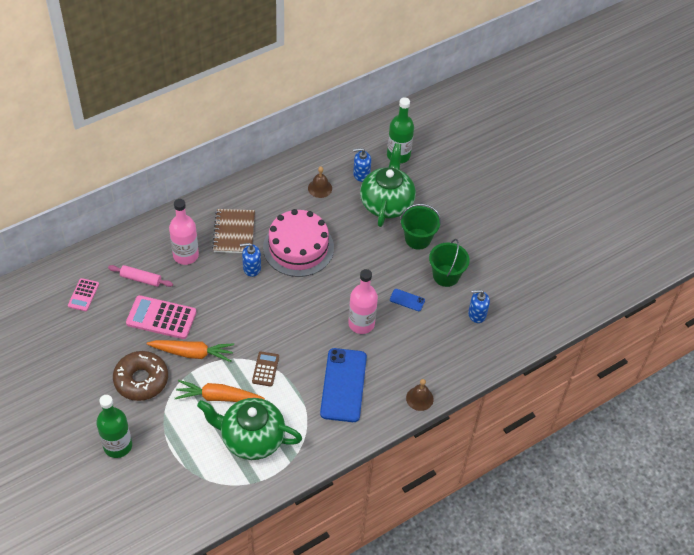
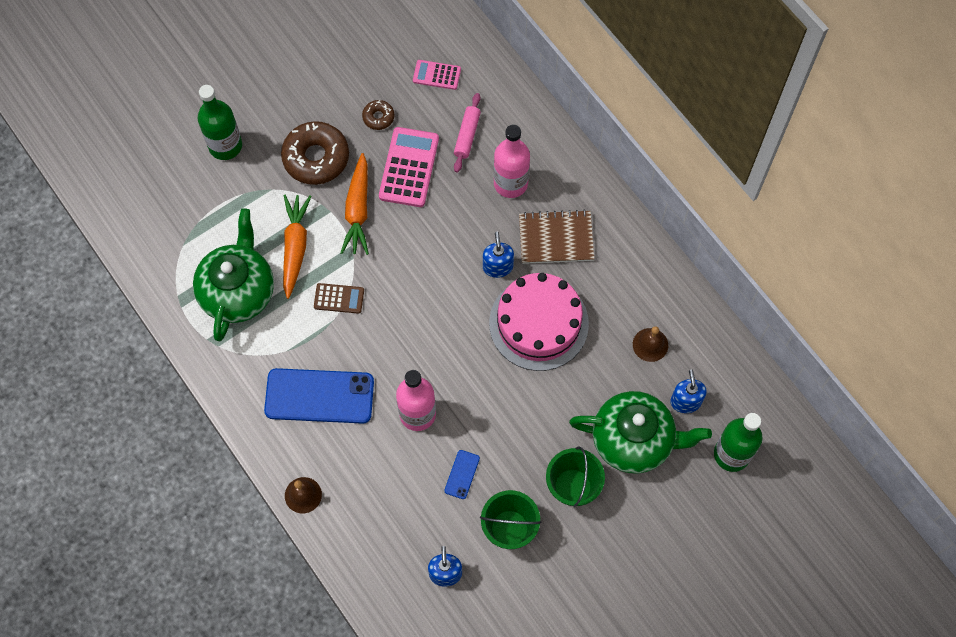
camera: 90 degrees right, 15 degrees up
none -> brown donut [362,100,394,130]

